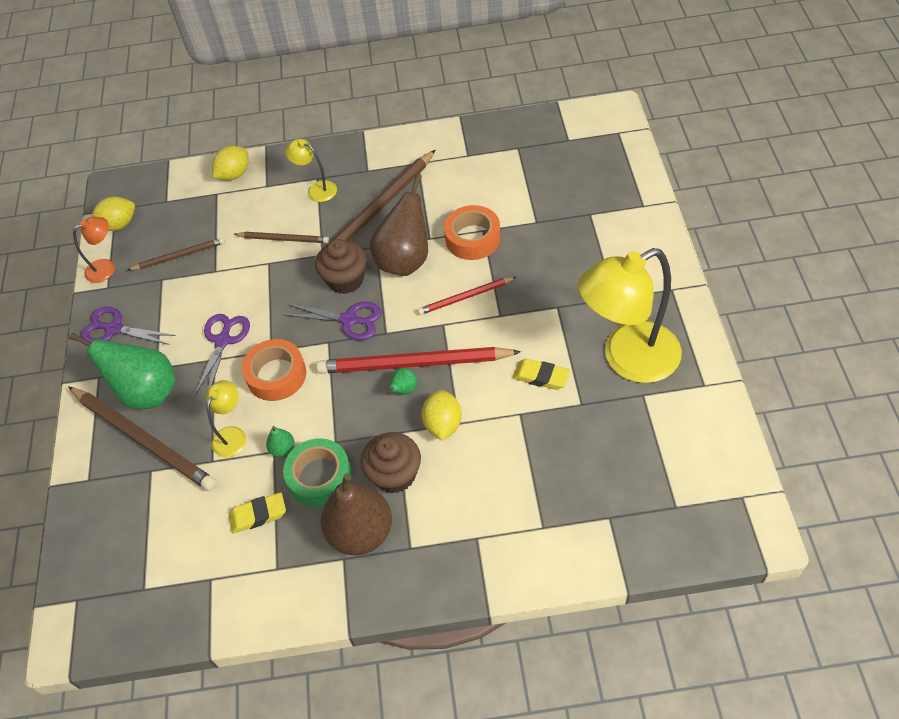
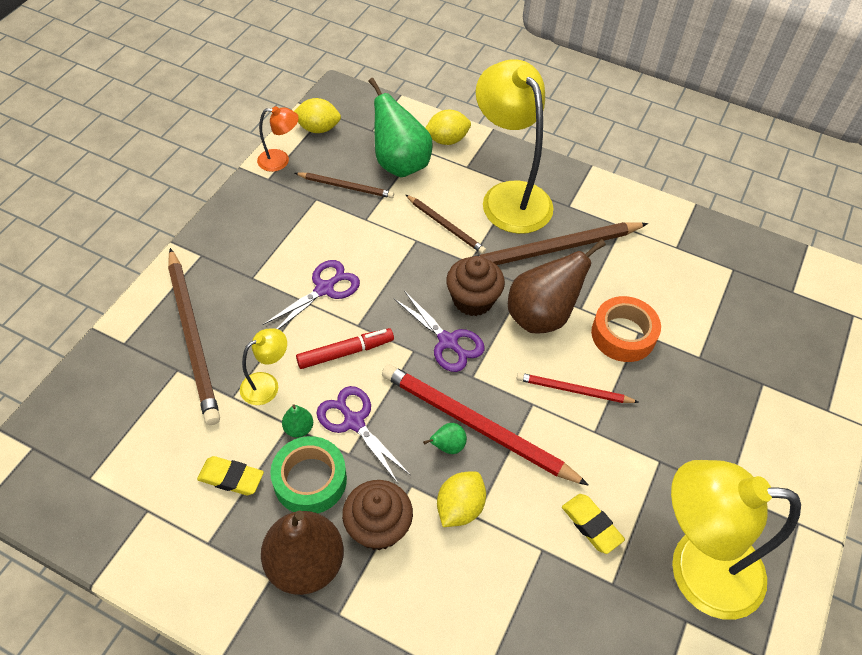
camera: 25 degrees right, 0 degrees up
green pear [69,333,176,409] -> green pear moved to [368,78,433,177]
purple scissors [81,307,176,345] -> purple scissors moved to [316,386,410,483]
orange tape [242,339,306,401] -> red marker [296,328,394,369]
yellow lamp [285,139,337,202] -> yellow lamp [476,59,554,234], size x2.18

